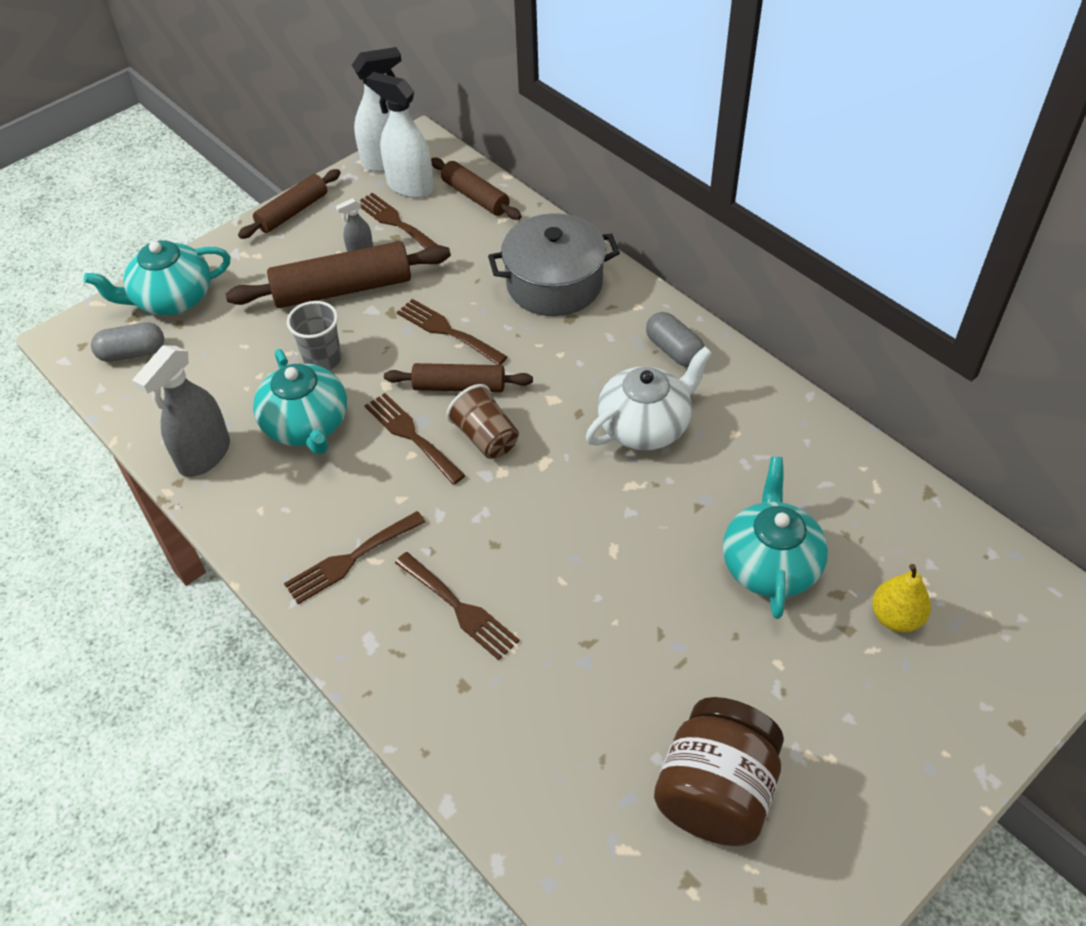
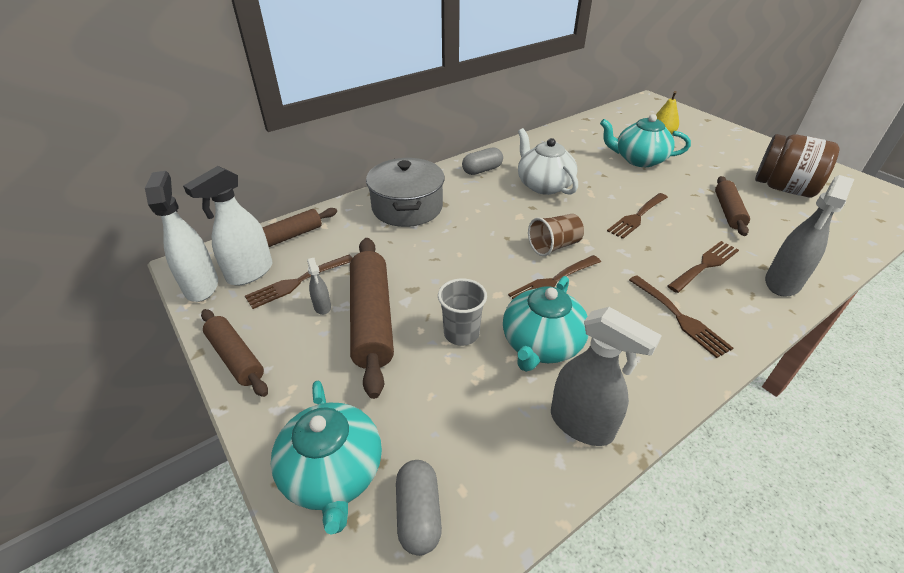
camera: 85 degrees left, 10 degrees down
turquoise teapot [253,349,347,455] -> turquoise teapot turned 135 degrees clockwise [503,276,588,372]
brown rolling pin [384,363,533,392] -> brown rolling pin moved to [715,176,750,236]
brown fork [397,299,508,365] -> brown fork moved to [607,193,668,239]
none -> grey spray bottle [765,175,854,297]

